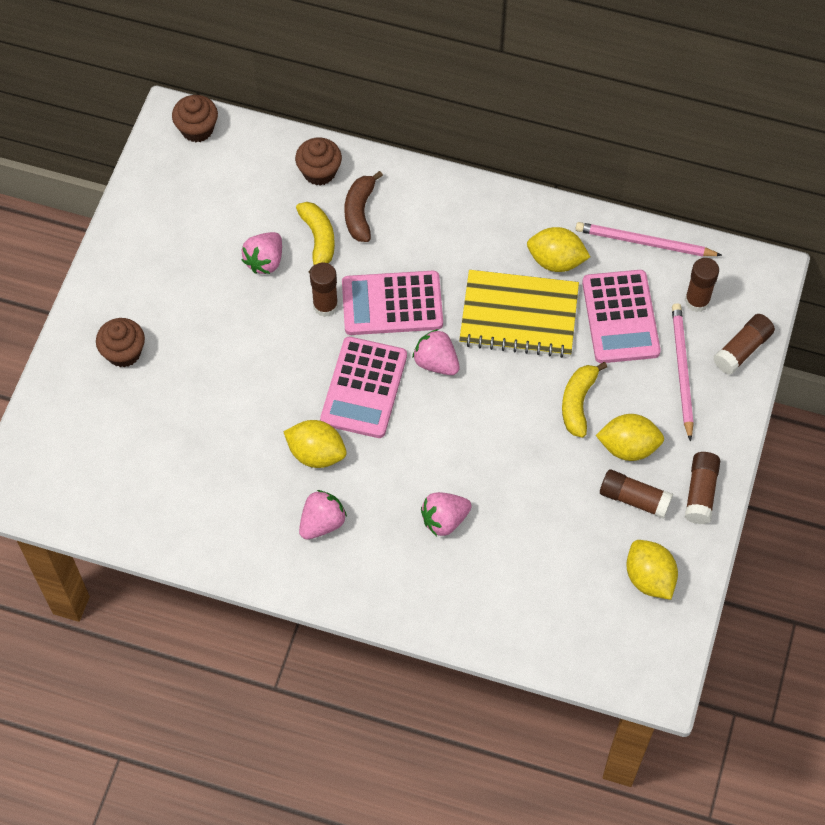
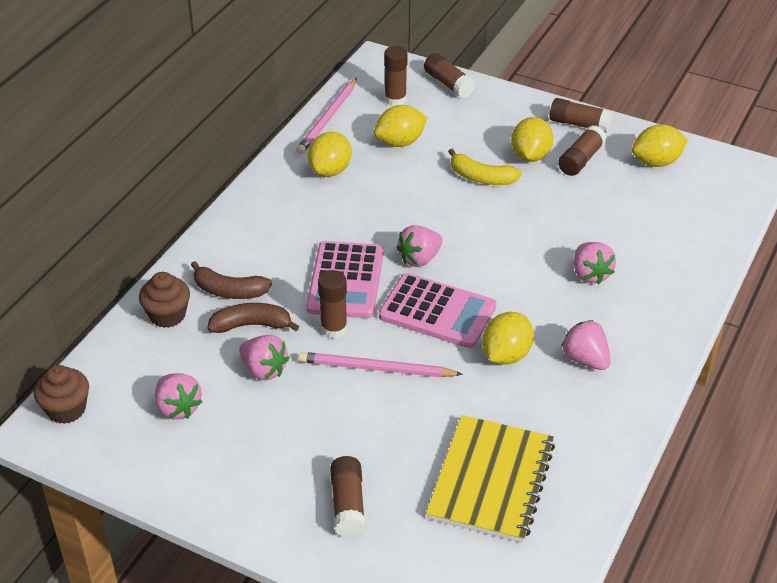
camera: 80 degrees left, 20 degrees down
brown cupcake [96,318,145,368] -> brown glue stick [330,456,366,538]
yellow banana [296,202,335,274] -> brown banana [208,303,299,333]
yellow notebook [459,270,579,358] -> yellow notebook moved to [426,415,555,543]
pink calculator [582,270,661,363] -> yellow lemon [374,105,427,147]
pink pencil [672,303,694,441] -> pink pencil moved to [298,352,463,378]
none -> pink strawberry [155,373,202,419]

